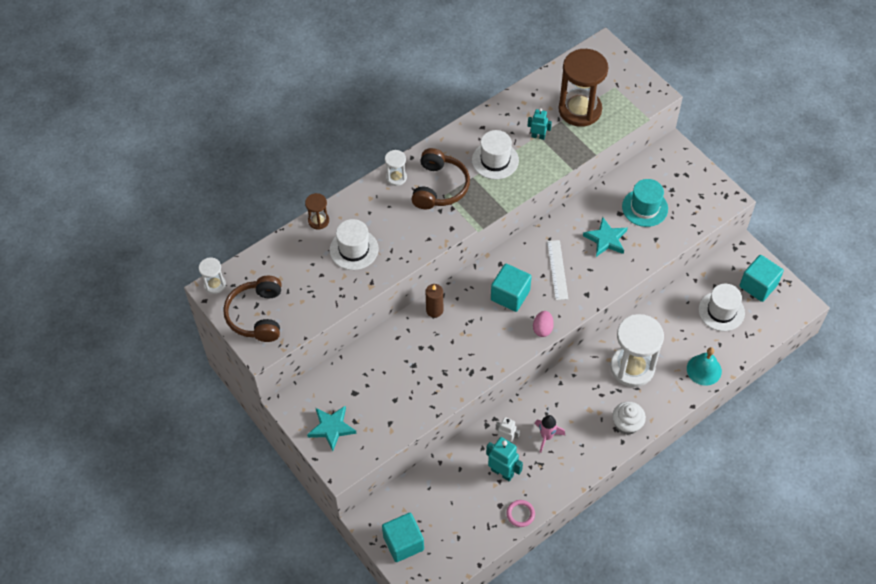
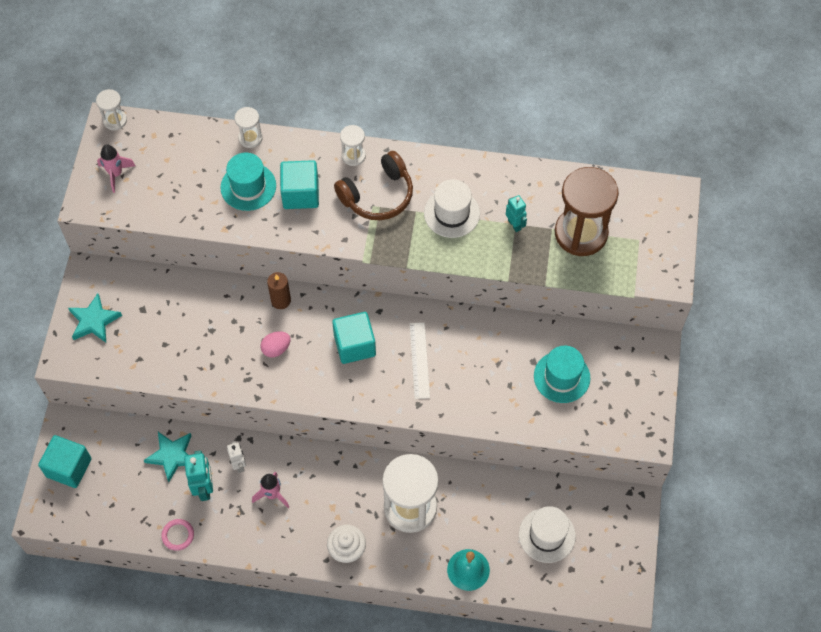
camera: 45 degrees right, 5 degrees up
brown headphones [223,276,281,342] -> pink rocket [97,145,135,193]
brown hourglass [305,193,329,230] -> white hourglass [234,107,263,148]
white hat [330,219,379,270] -> turquoise hat [220,153,276,211]
pink egg [533,311,554,337] -> pink egg moved to [260,331,291,358]
white ruler [547,240,568,300] -> white ruler turned 45 degrees counterclockwise [410,322,430,399]
turquoise star [583,217,628,257] -> turquoise star moved to [143,432,192,482]
turquoise cube [739,255,784,302] -> turquoise cube moved to [280,160,319,209]

